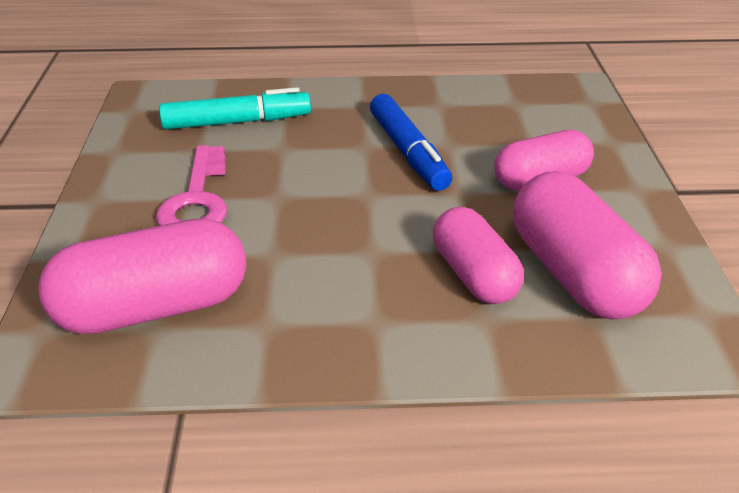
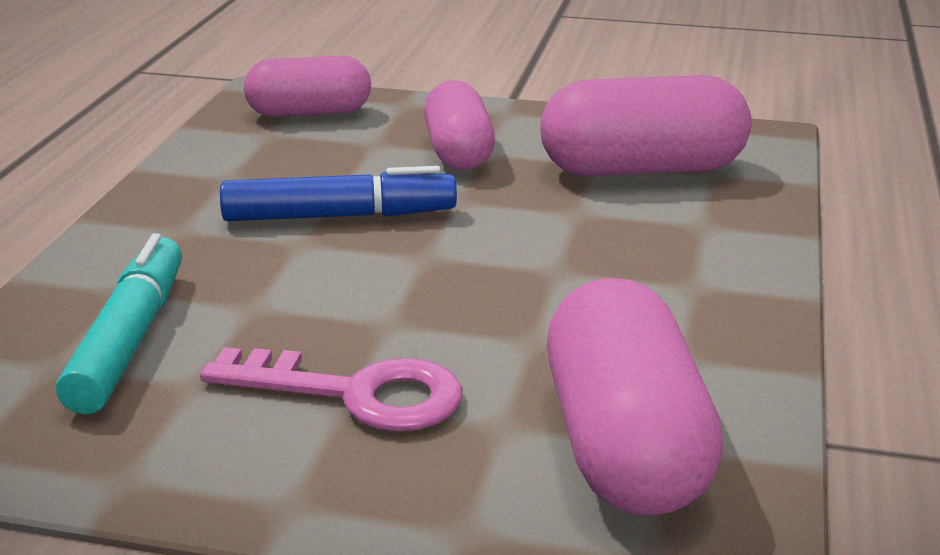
camera: 75 degrees left, 10 degrees down
pink capsule [433,207,524,304] -> pink capsule moved to [244,56,371,117]

